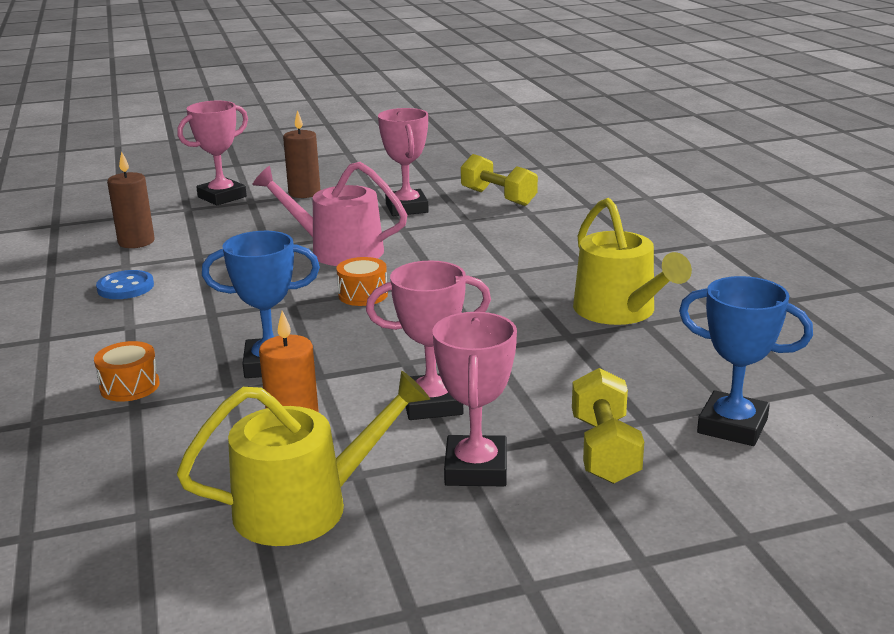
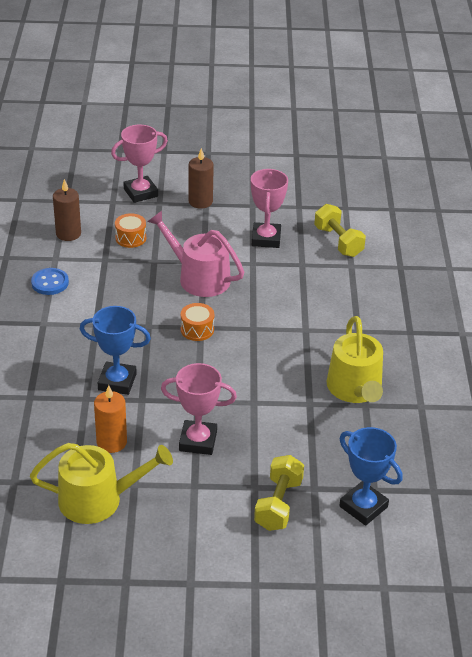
camera: 15 degrees right, 15 degrees up
orange drum [94,341,160,402] -> orange drum moved to [115,213,146,248]
pink trophy [432,312,517,486] -> none

